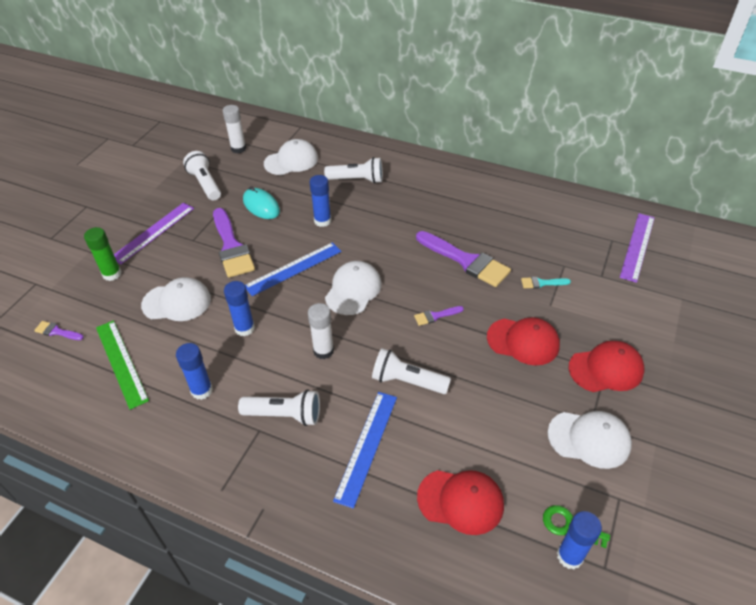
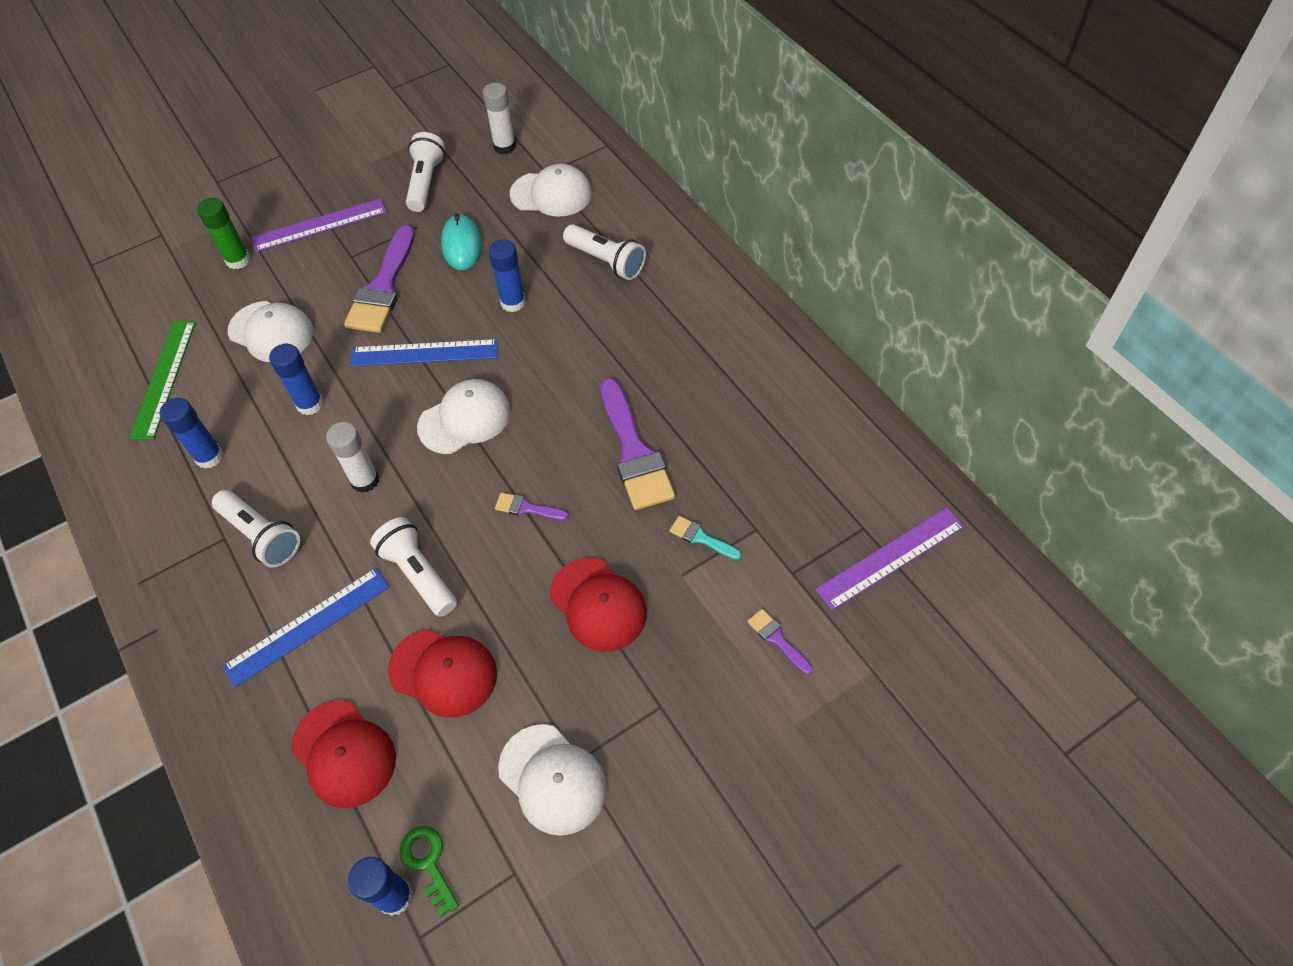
camera: 35 degrees right, 10 degrees up
purple brush [34,321,84,340] -> purple brush moved to [747,609,813,674]
red cap [569,341,645,392] -> red cap moved to [388,629,497,718]

